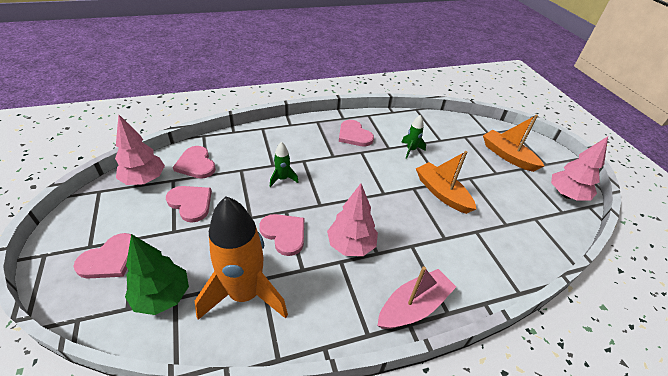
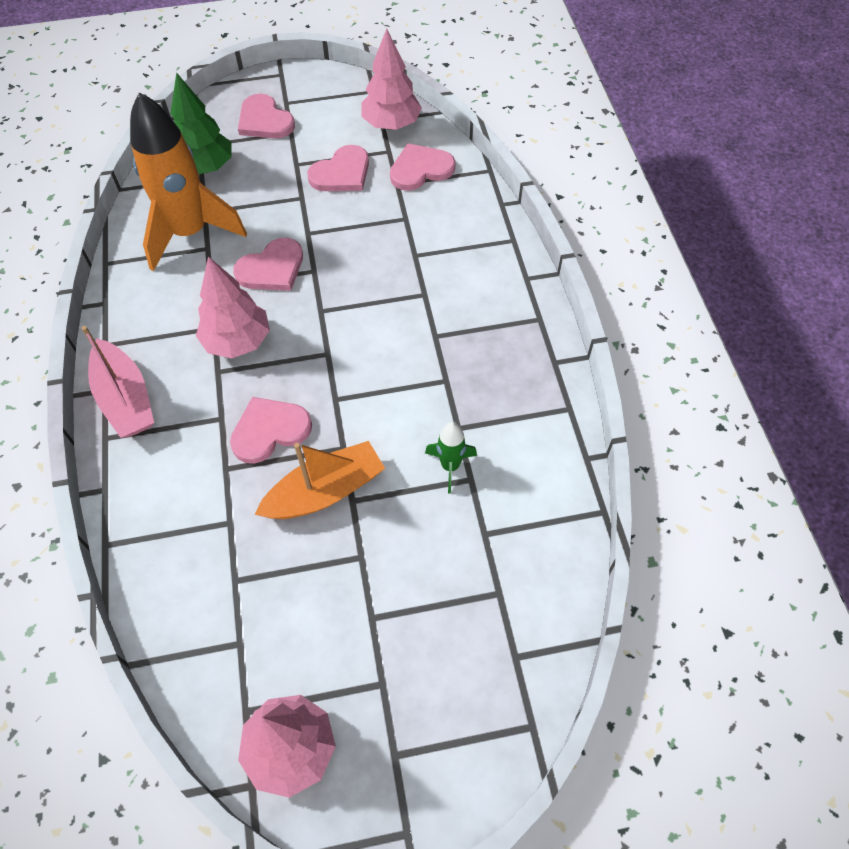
camera: 100 degrees right, 15 degrees up
green rocket [270,142,299,187] -> none
pink heart [339,120,374,146] -> pink heart moved to [230,397,312,464]
orange boat [483,115,544,172] -> none

